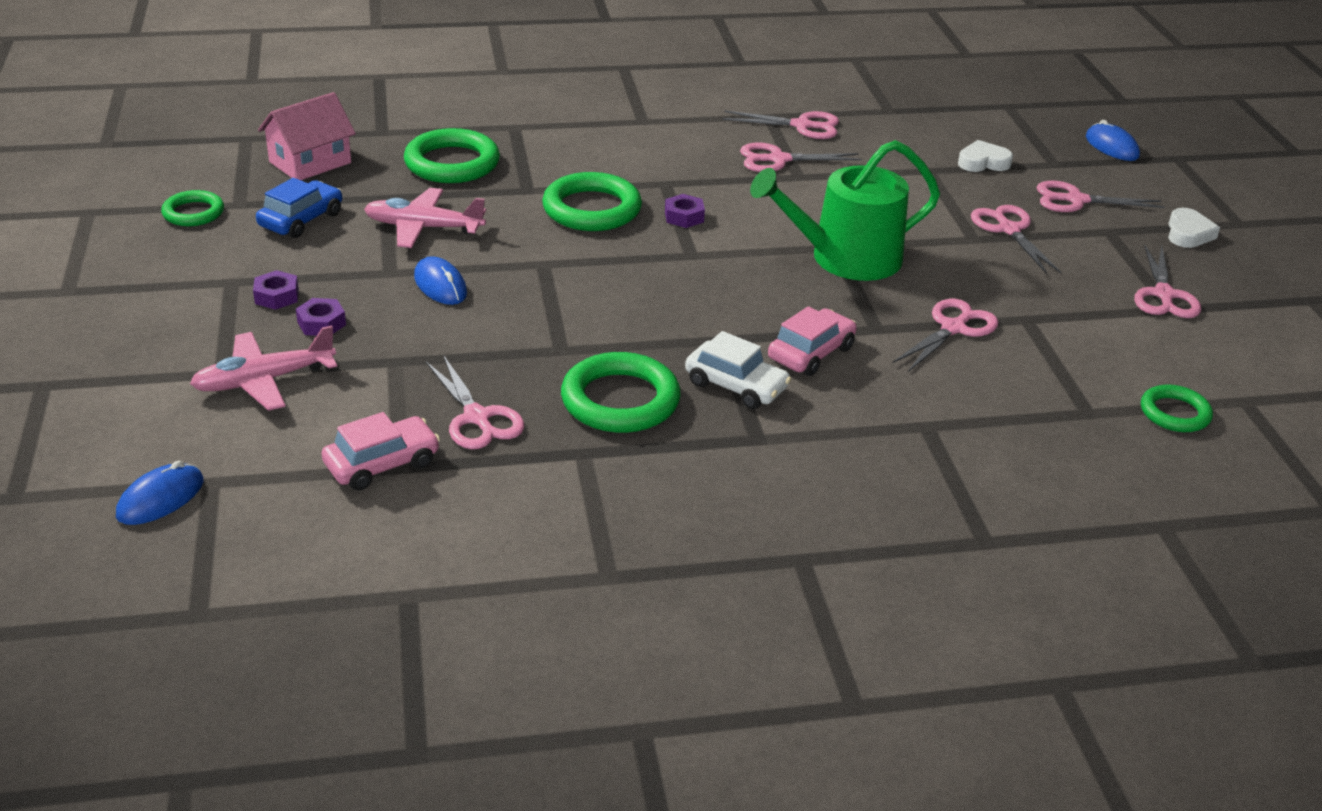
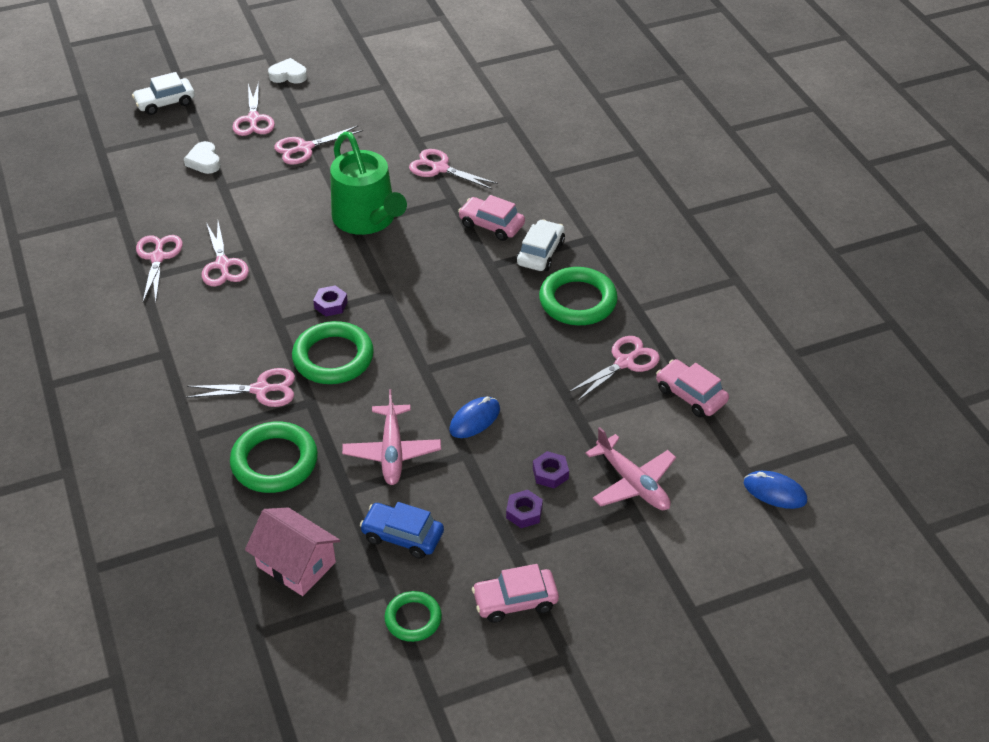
camera: 100 degrees left, 10 degrees up
blue mouse [1086,120,1140,161] -> white car [132,72,195,115]
pink scissors [1134,245,1201,318] -> pink scissors moved to [186,368,295,407]
green ring [1141,385,1213,432] -> none
none -> pink car [472,564,559,623]

